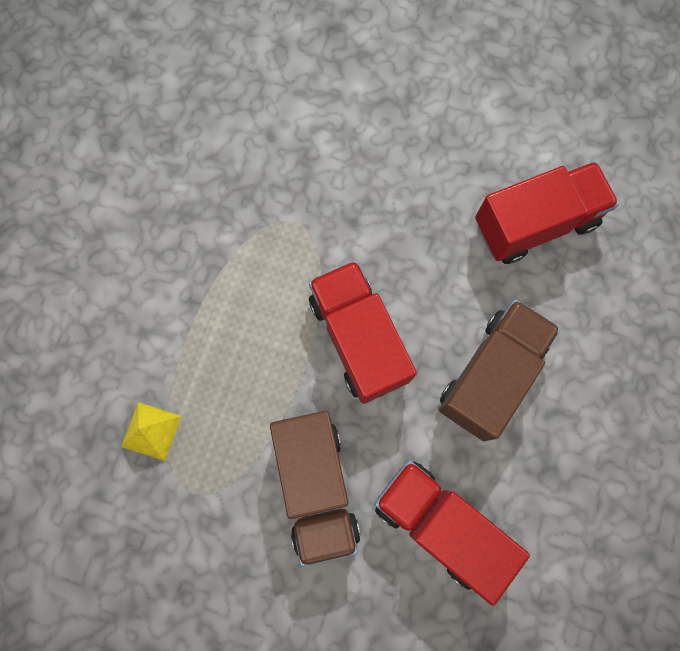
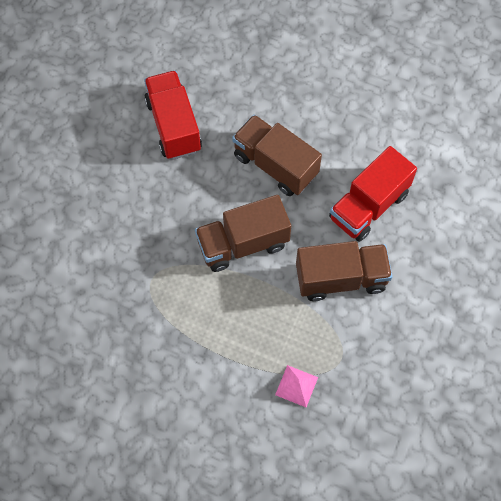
camera: 85 degrees left, 10 degrees down
yellow pyramid [121,402,181,461] -> pink pyramid [275,365,318,407]
red truck [309,260,417,404] -> brown truck [195,195,291,272]

